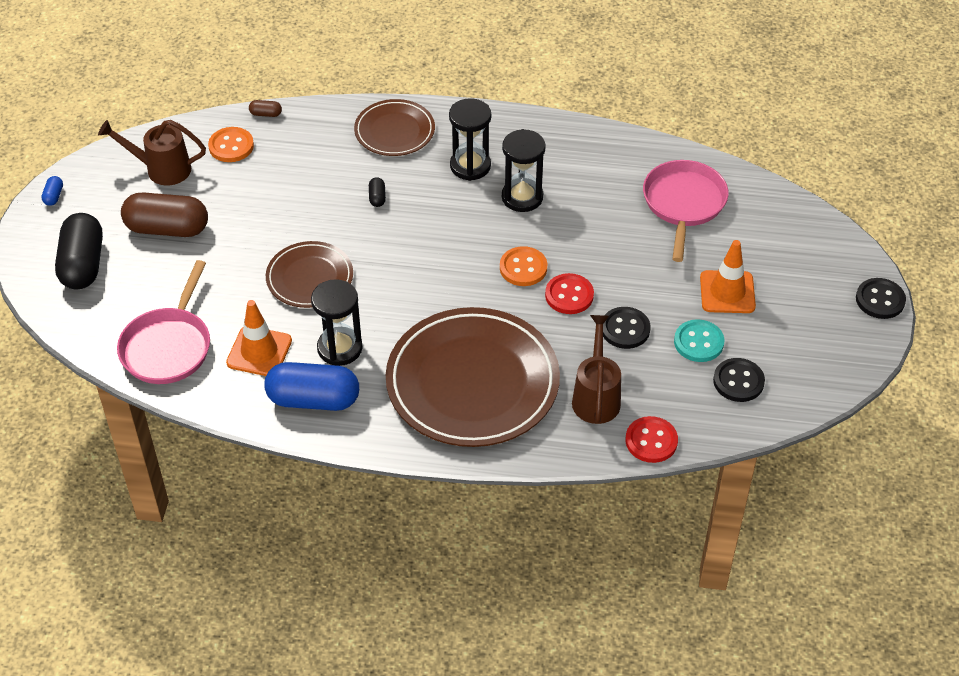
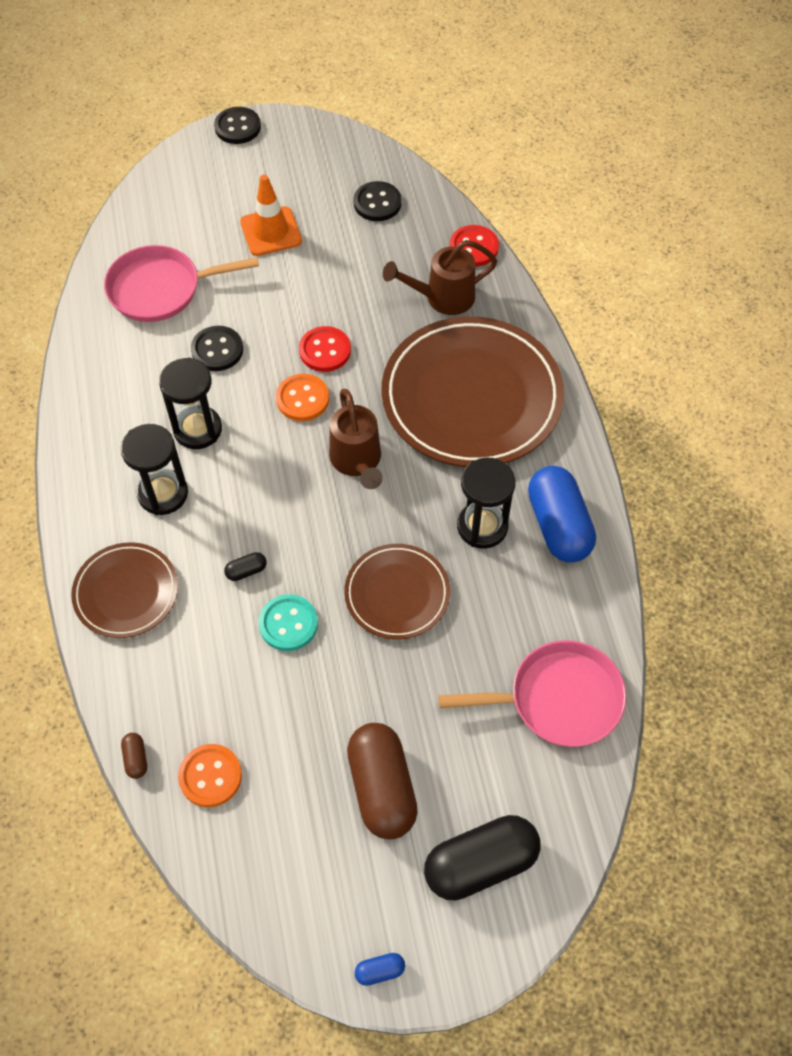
camera: 110 degrees left, 10 degrees up
brown watering can [98,120,206,186] -> brown watering can moved to [329,389,383,489]
orange traffic cone [226,300,292,376] -> none
black button [603,307,651,349] -> black button moved to [191,326,243,371]
turquoise button [674,319,724,362] -> turquoise button moved to [259,594,318,651]

